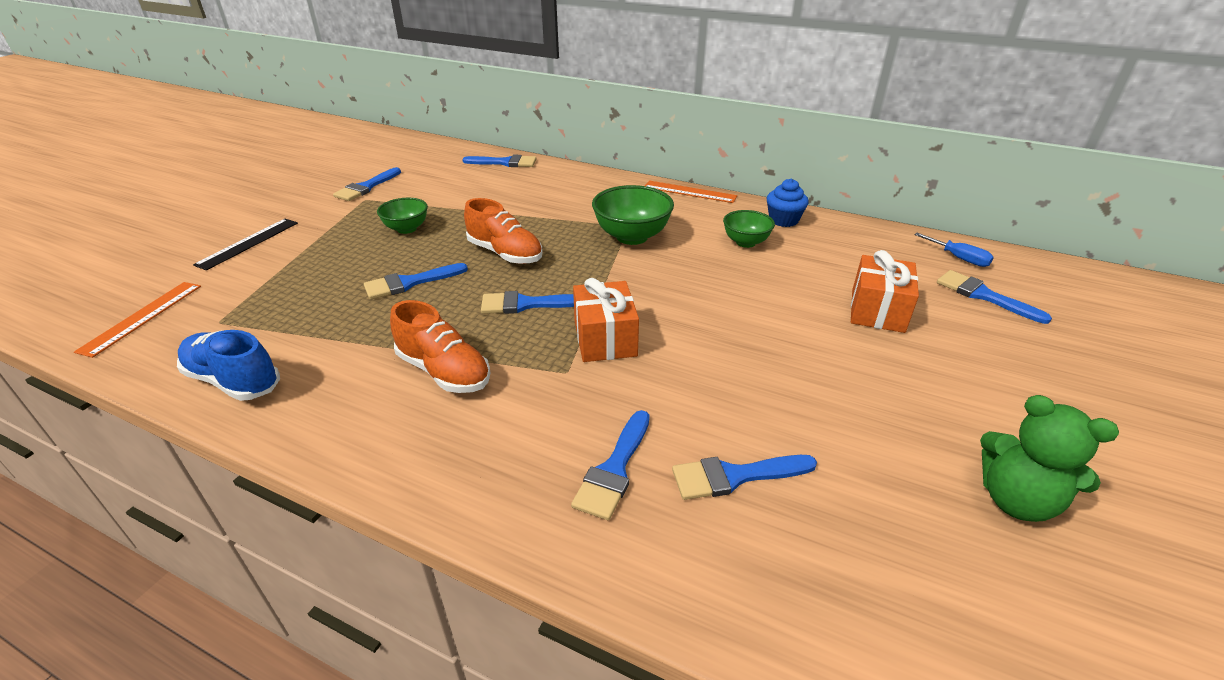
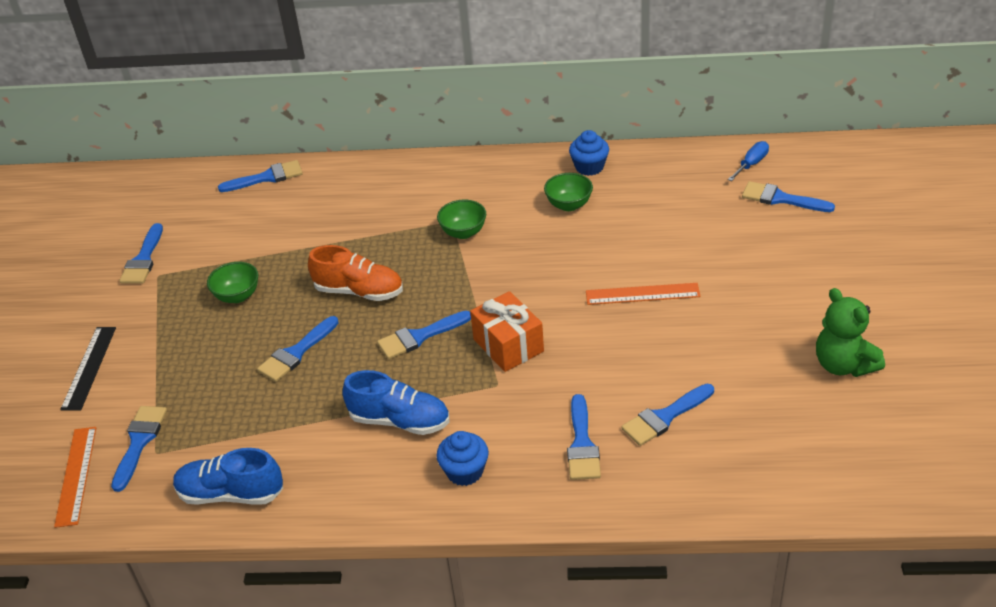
camera: 20 degrees left, 5 degrees up
orange shoe [390,300,491,393] -> blue shoe [342,370,450,435]
green bowl [592,185,674,245] -> green bowl [437,200,486,239], size x0.62
orange ruler [645,180,737,203] -> orange ruler moved to [586,283,700,305]
orange gift [851,250,919,333] -> none
blue screwdriver [914,233,994,267] -> blue screwdriver turned 75 degrees counterclockwise [728,141,769,181]
green teddy bear [980,395,1119,522] -> green teddy bear turned 45 degrees clockwise [816,288,885,377]
none -> blue brush [111,406,167,492]
none -> blue cupcake [436,431,489,486]

